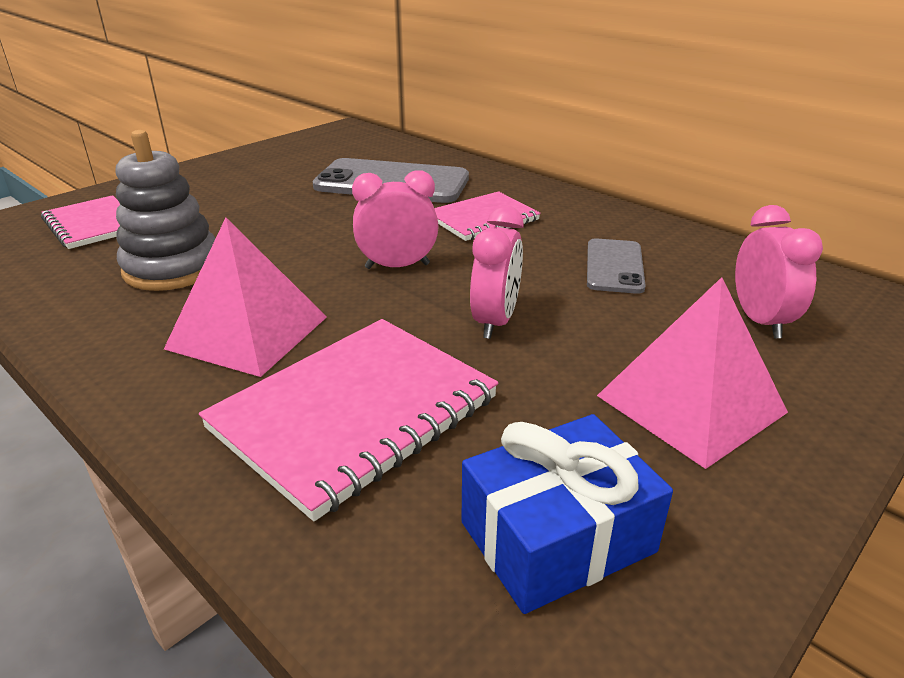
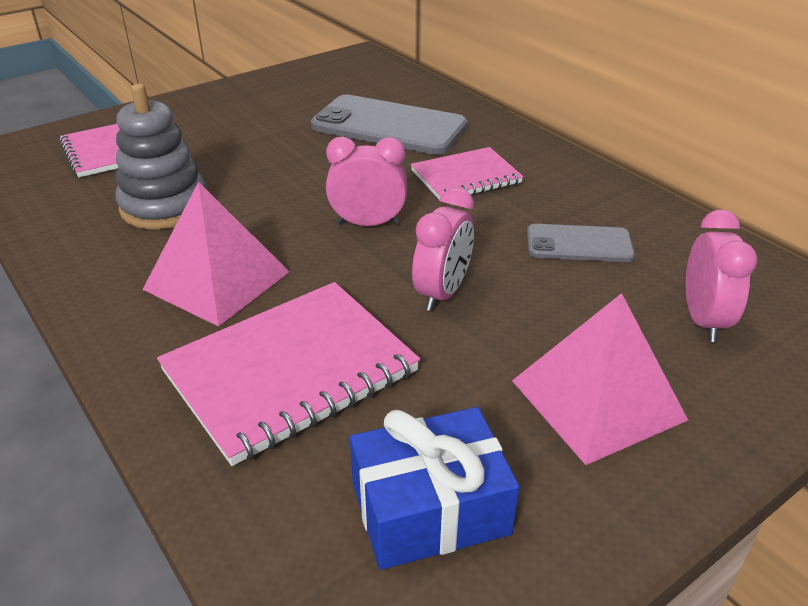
camera: 10 degrees right, 5 degrees up
grey phone [587,238,646,294] -> grey phone turned 75 degrees clockwise [527,224,635,262]

